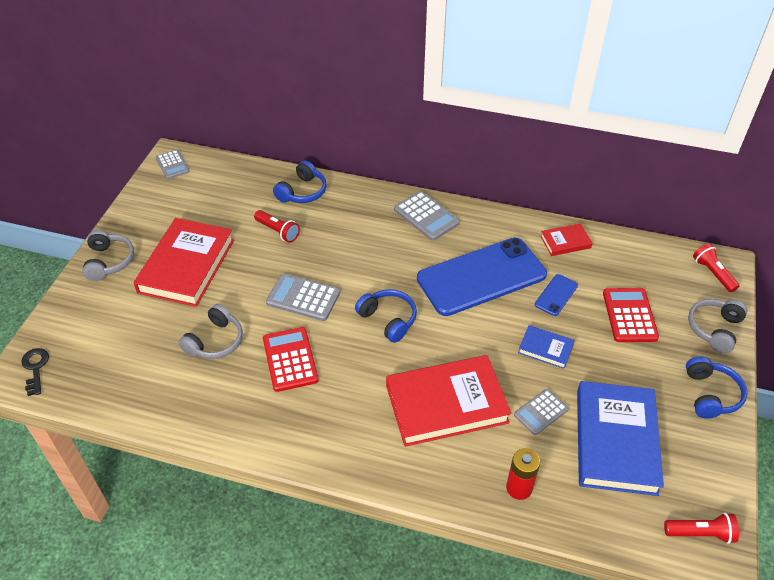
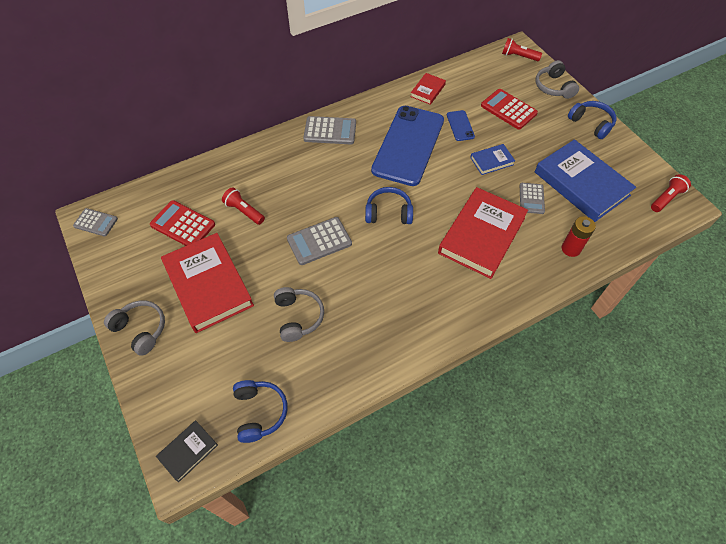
camera: 45 degrees left, 10 degrees up
black key [21,348,49,396] -> black book [156,420,218,482]
red flashlight [254,210,300,243] -> red flashlight turned 135 degrees counterclockwise [222,187,265,225]
red calculator [263,327,319,392] -> red calculator moved to [150,200,215,246]
blue headphones [273,161,326,203] -> blue headphones moved to [233,380,288,443]

